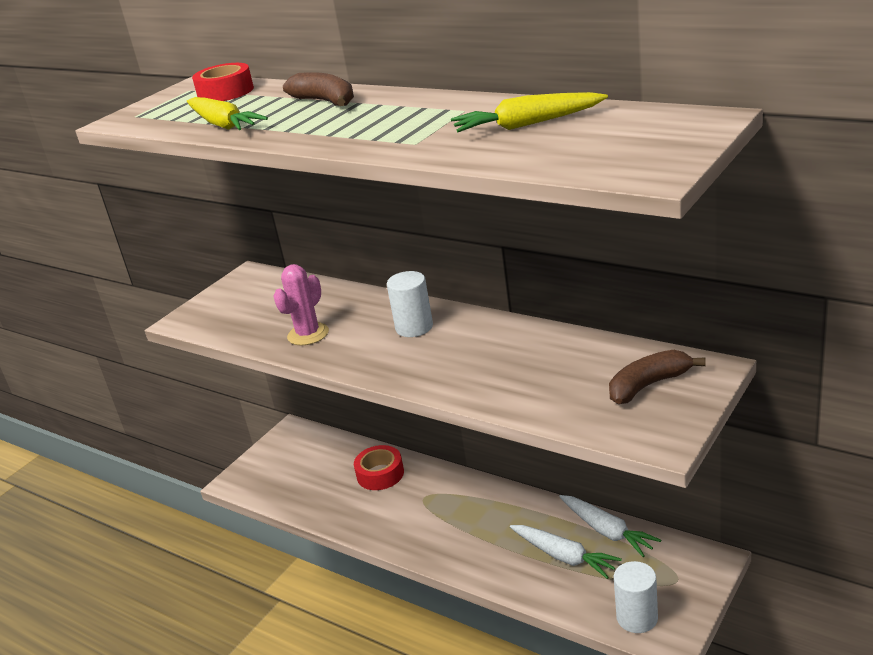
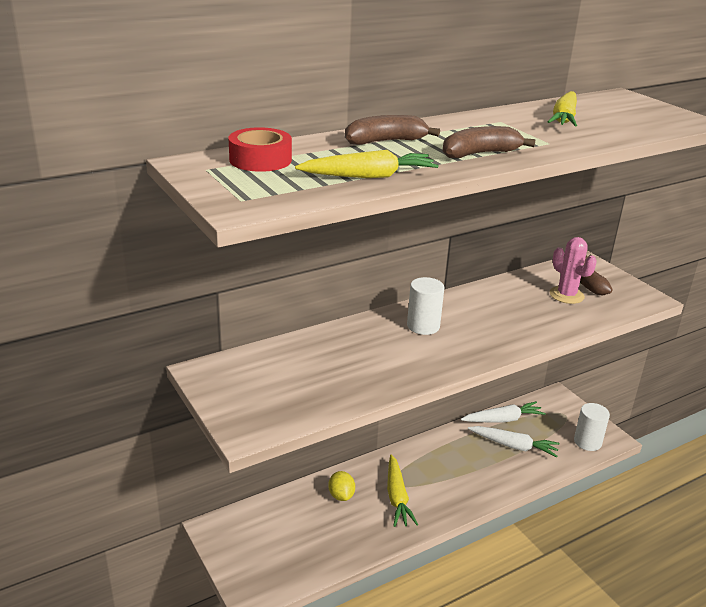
camera: 70 degrees left, 0 degrees up
pink cactus [273,264,329,345] -> pink cactus moved to [550,237,597,304]
red tape [354,445,404,490] -> yellow lemon [328,471,355,501]
white carrot [510,525,622,579] -> white carrot turned 45 degrees clockwise [468,426,560,457]
none -> yellow carrot [387,454,418,527]
none -> brown banana [443,126,536,158]

